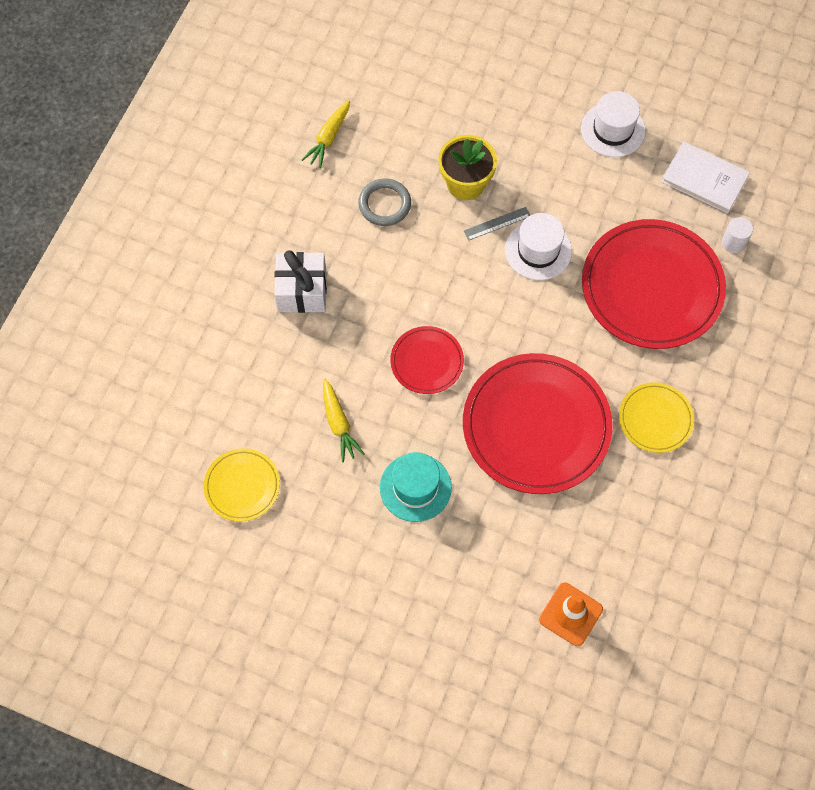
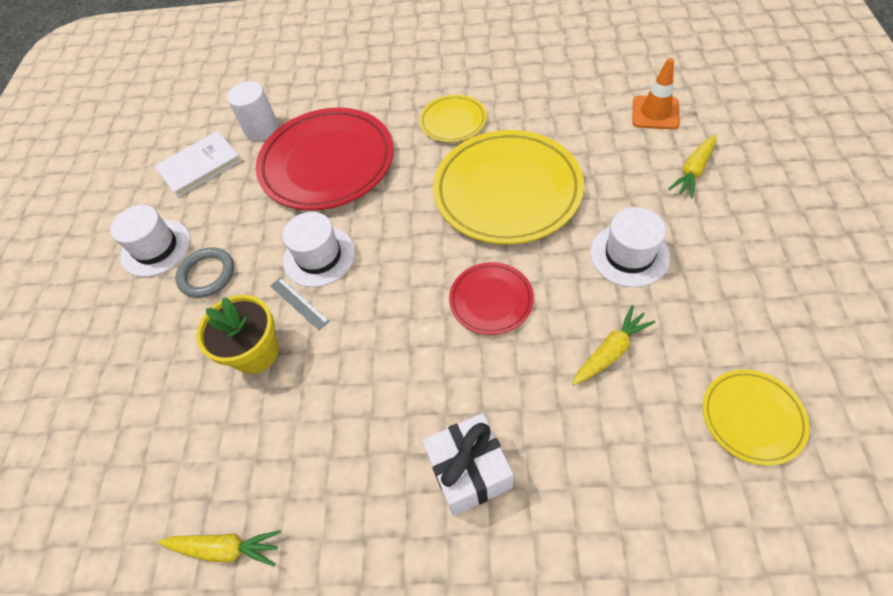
camera: 105 degrees left, 10 degrees down
grey ring [358,178,411,226] -> grey ring moved to [175,247,234,298]
turquoise hat [380,452,452,522] -> white hat [590,207,670,287]
red plate [463,353,613,494] -> yellow plate [433,130,584,244]
white book [661,141,750,214] -> white book turned 45 degrees clockwise [155,131,242,197]
white cylinder [722,217,753,253] -> white cylinder [227,81,278,141], size x1.55
none -> yellow carrot [668,134,716,198]

